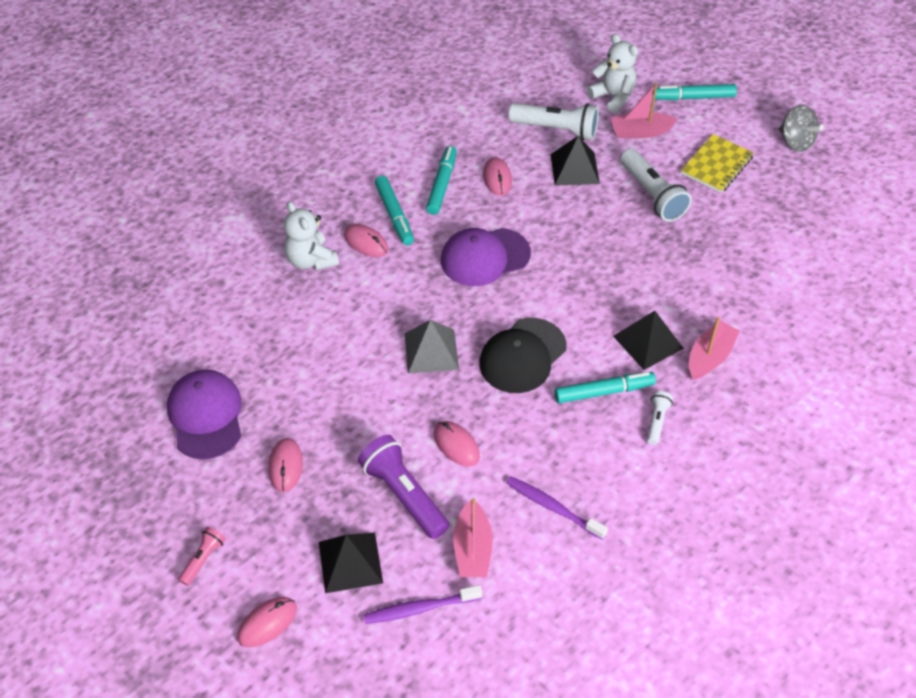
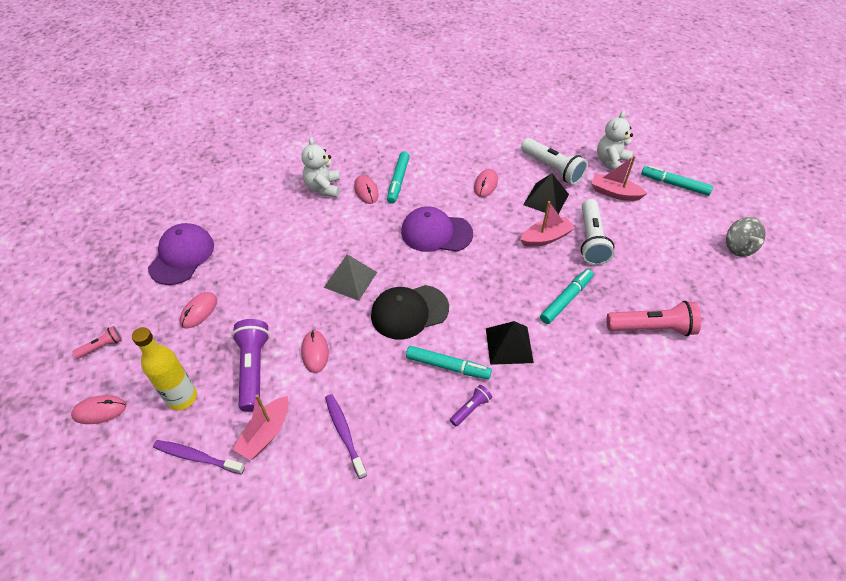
camera: 30 degrees right, 0 degrees up
black pyramid [319,533,383,593] -> yellow bottle [132,327,197,410]
turquoise marker [426,146,457,215] -> turquoise marker moved to [540,269,594,324]
white teddy bear [587,34,638,113] -> white teddy bear turned 135 degrees counterclockwise [597,111,633,171]
white flashlight [647,391,673,445] -> purple flashlight [450,385,492,426]
yellow notebook [681,134,754,193] -> none
pink boat [689,317,740,380] -> pink boat moved to [520,201,575,247]
none -> pink flashlight [607,301,701,336]

